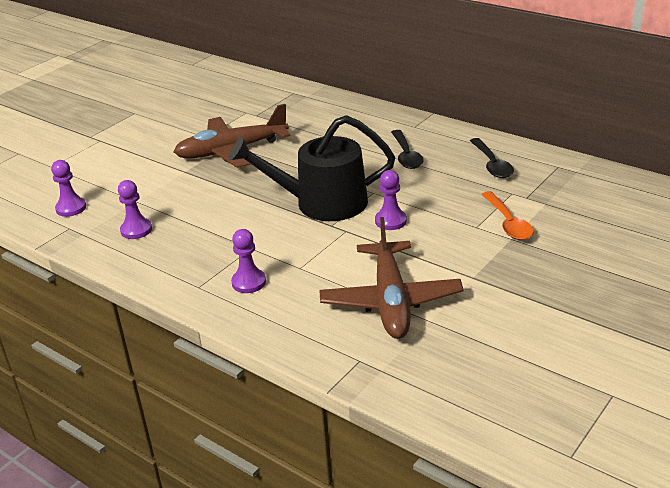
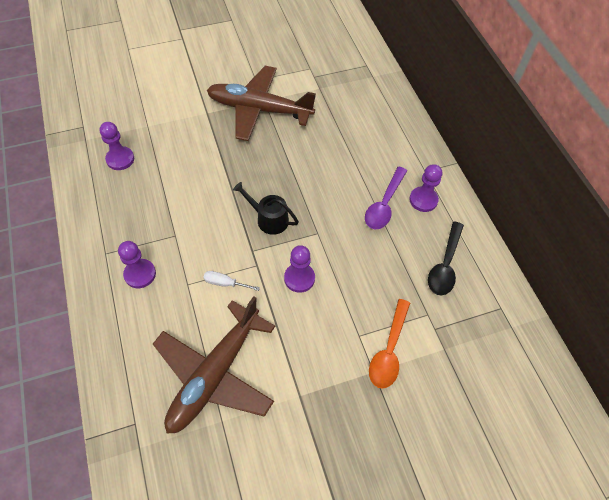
camera: 30 degrees right, 25 degrees up
purple pawn [51,160,86,217] -> purple pawn moved to [409,164,442,212]
black watering can [229,115,395,221] -> black watering can [233,182,299,235], size x0.47
black spoon [391,130,424,169] -> purple spoon [365,167,407,230]
none -> white screwdriver [203,271,260,291]

